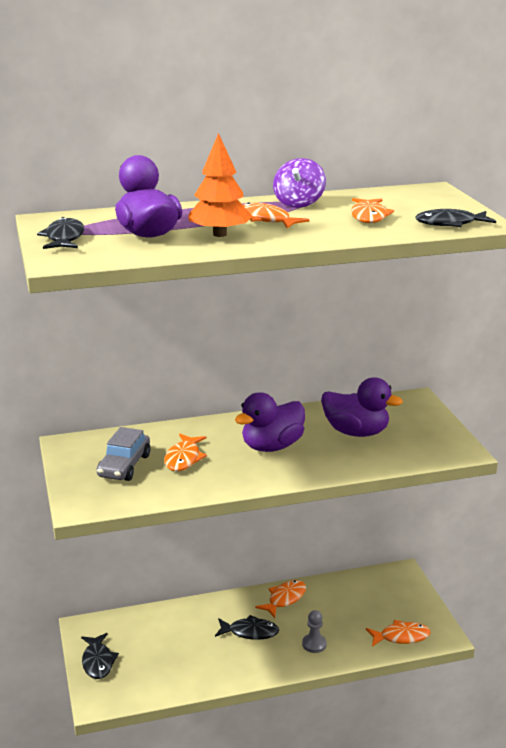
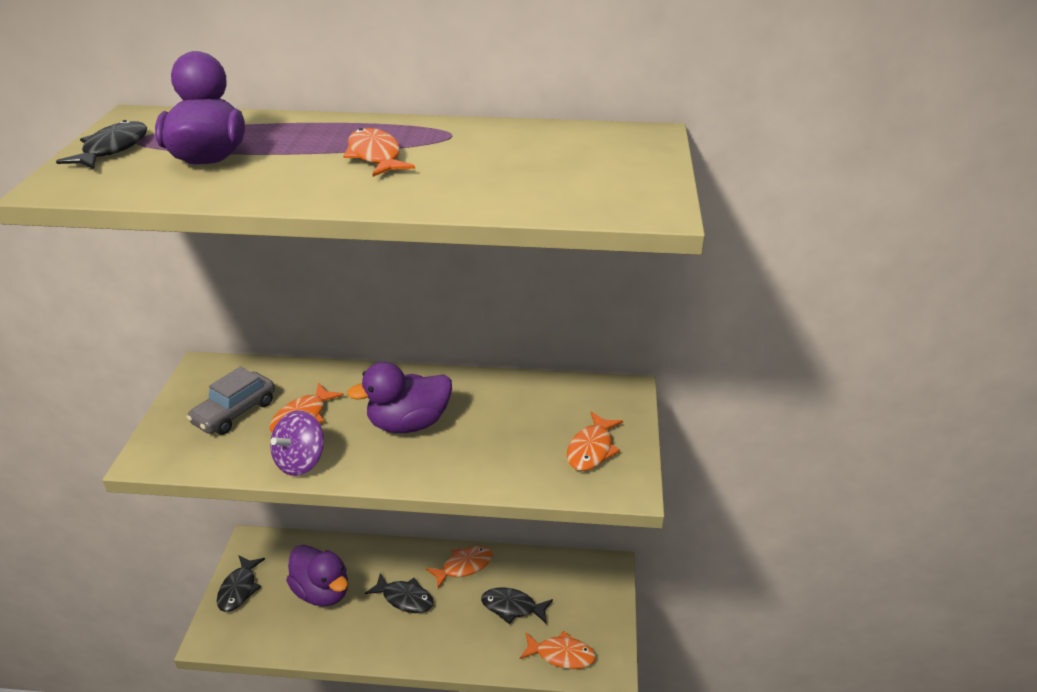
camera: 20 degrees right, 10 degrees up
orange tree [188,133,253,237] -> none
purple spinning top [273,158,326,208] -> purple spinning top moved to [270,410,324,476]
grey pawn [302,610,327,653] -> none
purple duck [321,377,403,437] -> purple duck moved to [286,545,348,606]
orange fish [351,198,394,223] -> orange fish moved to [567,412,623,471]
black fish [416,209,496,227] -> black fish moved to [481,587,553,624]

